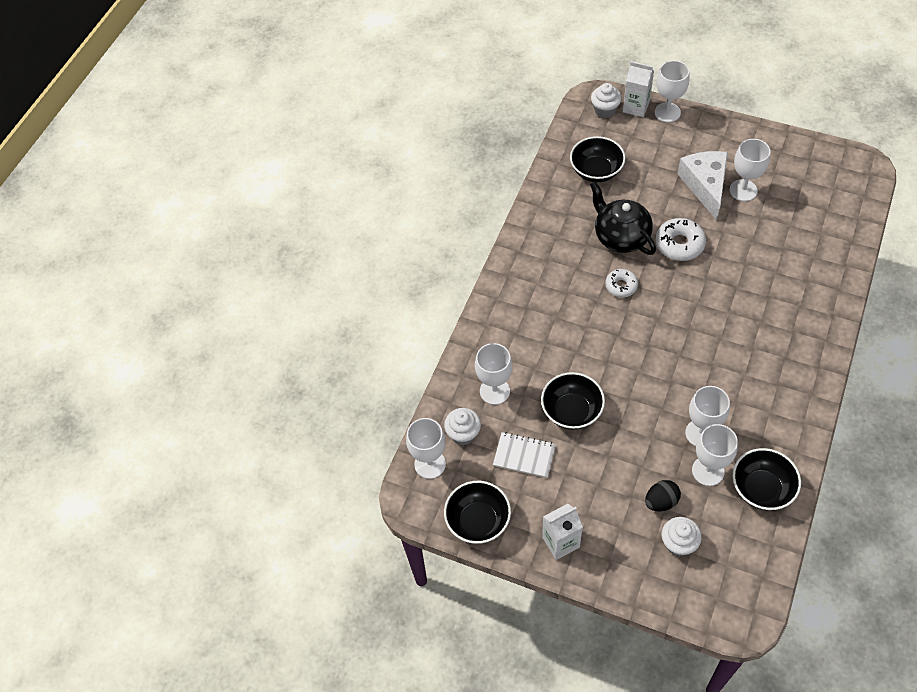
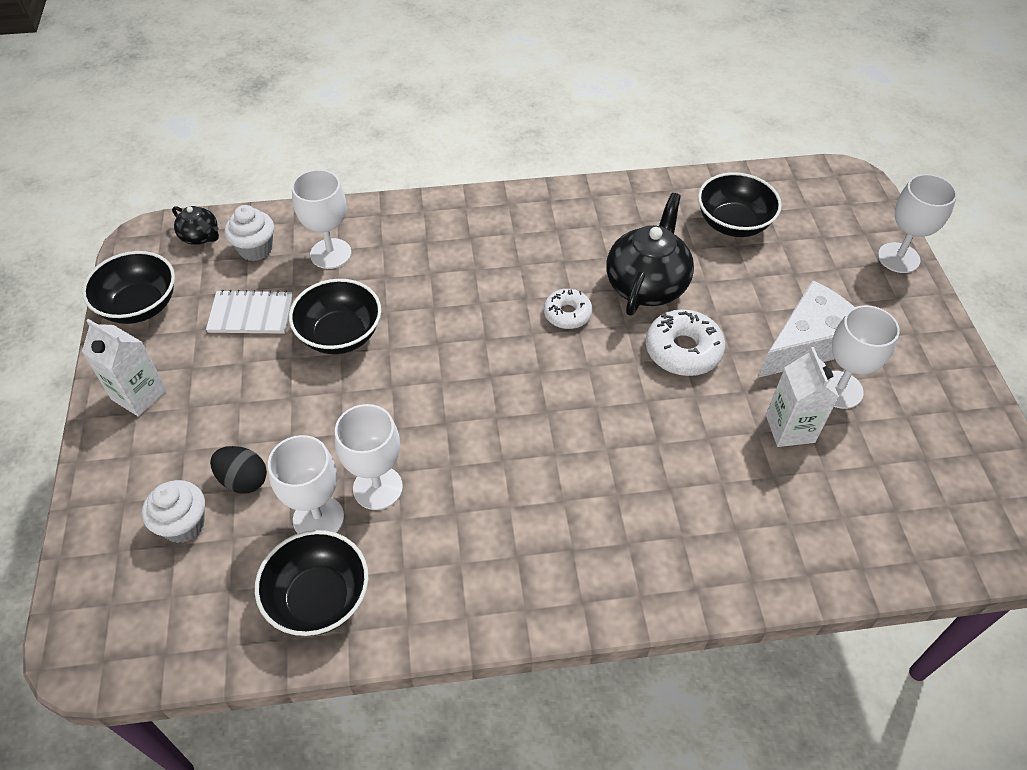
camera: 55 degrees right, 5 degrees down
white goblet [406,418,446,479] -> black teapot [172,206,219,245]
white notebook [493,432,556,478] -> white notebook turned 75 degrees counterclockwise [206,290,293,334]
white cupcake [591,83,622,118] -> none
white carton [623,61,654,117] -> white carton moved to [766,347,839,447]

